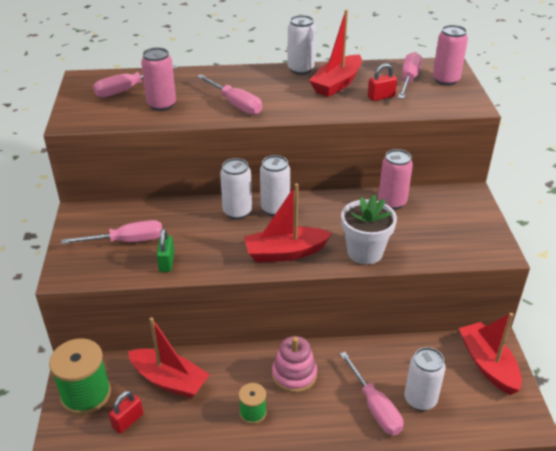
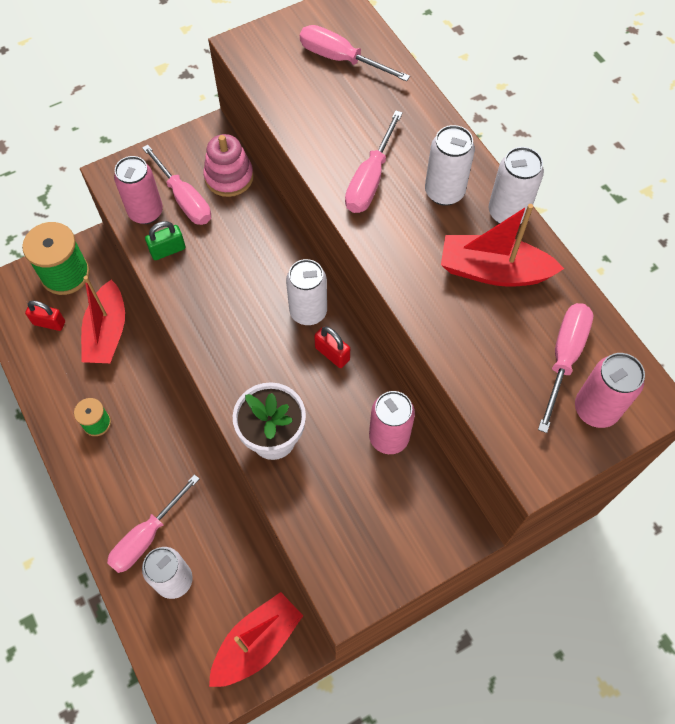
camera: 65 degrees right, 25 degrees up
pink can [141,47,176,111] -> pink can moved to [114,156,163,224]
white can [220,158,252,220] -> white can moved to [425,125,475,206]
red boat [244,183,332,263] -> none
pink stacking toy [272,336,317,393] -> pink stacking toy moved to [203,134,254,197]
red padlock [368,63,397,101] -> red padlock moved to [314,326,350,368]
pink screwdriver [398,52,422,99] -> pink screwdriver turned 60 degrees counterclockwise [538,303,593,433]

